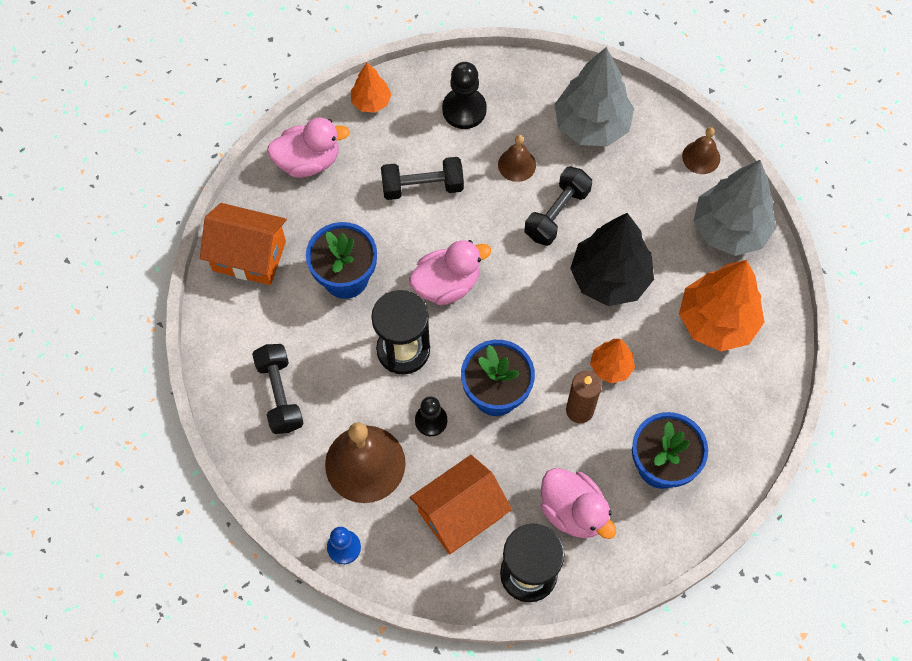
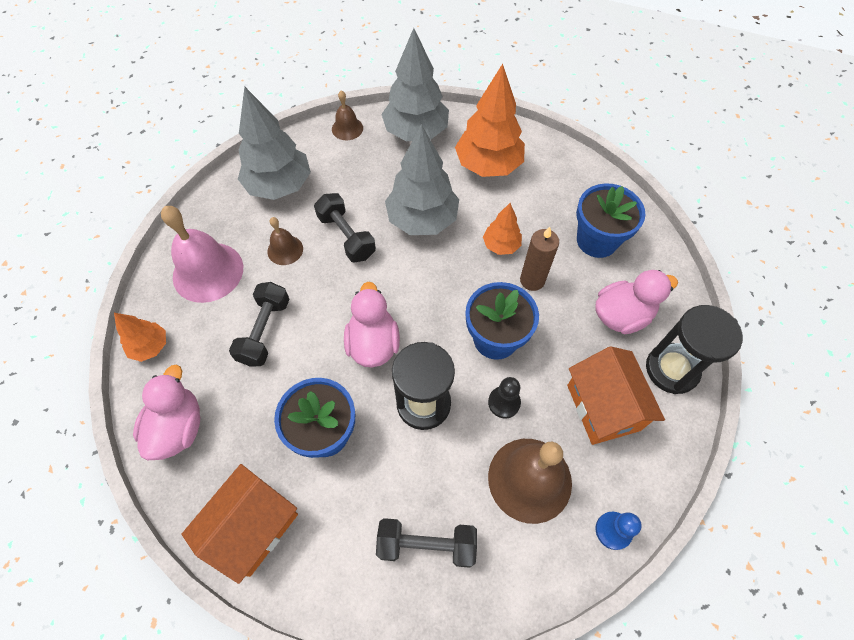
camera: 70 degrees left, 5 degrees down
black pawn [442,62,487,129] -> pink bell [161,206,243,303]
black tree [570,213,654,306] -> grey tree [385,124,459,235]

